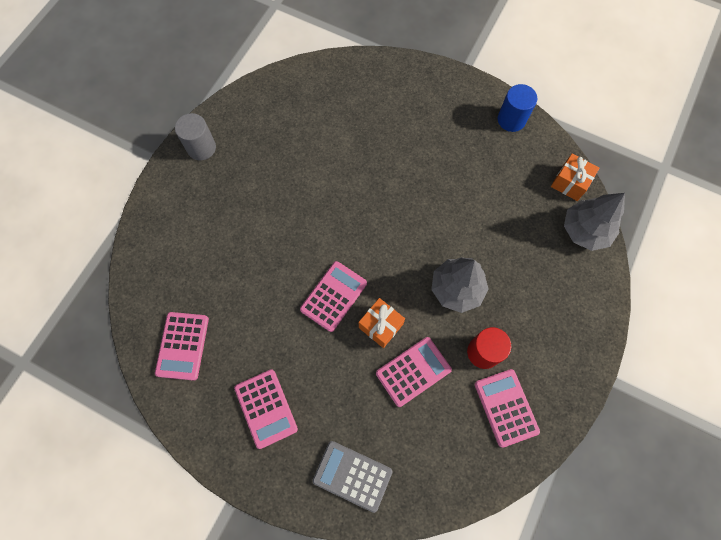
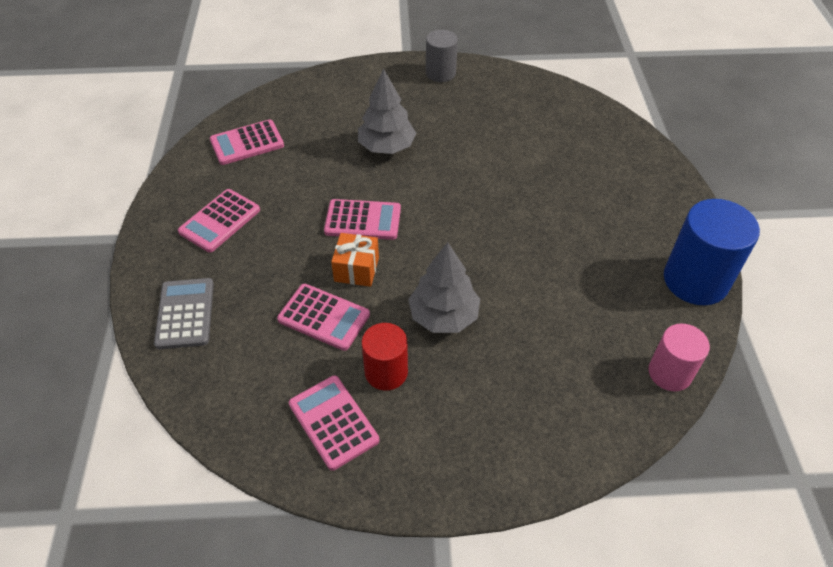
camera: 60 degrees right, 20 degrees down
pink calculator [475,369,540,448] -> pink calculator turned 75 degrees counterclockwise [289,376,379,471]
blue cylinder [498,84,537,132] -> blue cylinder [664,199,760,305], size x1.64
orange gift [551,153,599,201] -> pink cylinder [648,324,710,391]
grey tree [564,193,625,251] -> grey tree moved to [358,69,416,154]

